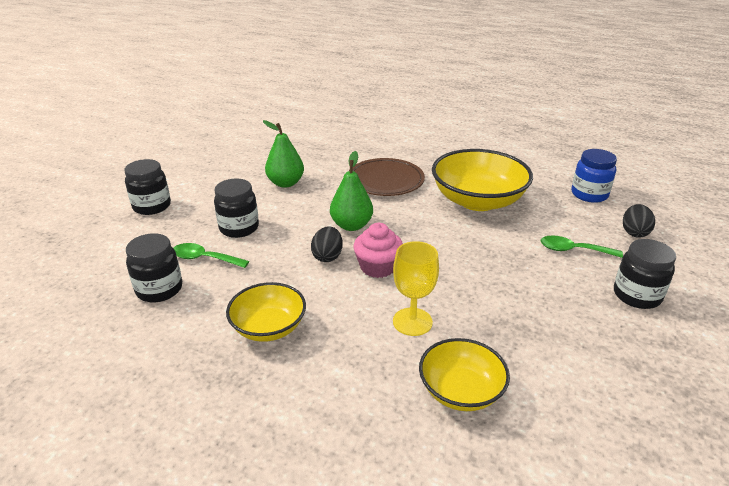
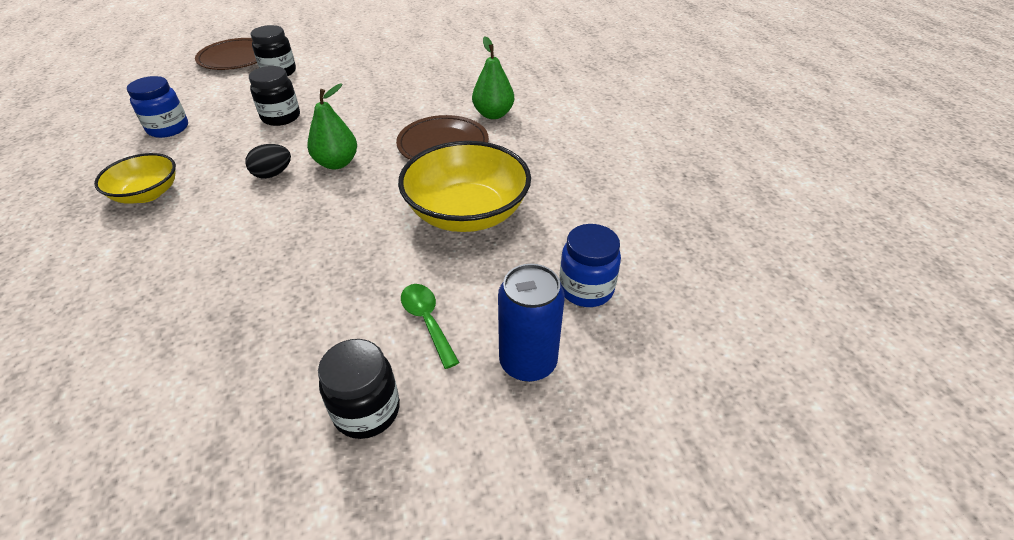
camera: 50 degrees right, 10 degrees up
black jar [126,233,182,302] -> blue jar [127,76,188,138]
green spoon [173,243,249,268] -> none
green pear [263,120,304,188] -> green pear moved to [472,36,514,119]
pink cupcake [354,223,403,278] -> none
yellow goblet [393,241,439,336] -> none
yellow bowl [419,338,510,411] -> none
black egg [623,204,655,238] -> blue can [498,264,565,382]
none -> brown plate [195,38,257,70]

